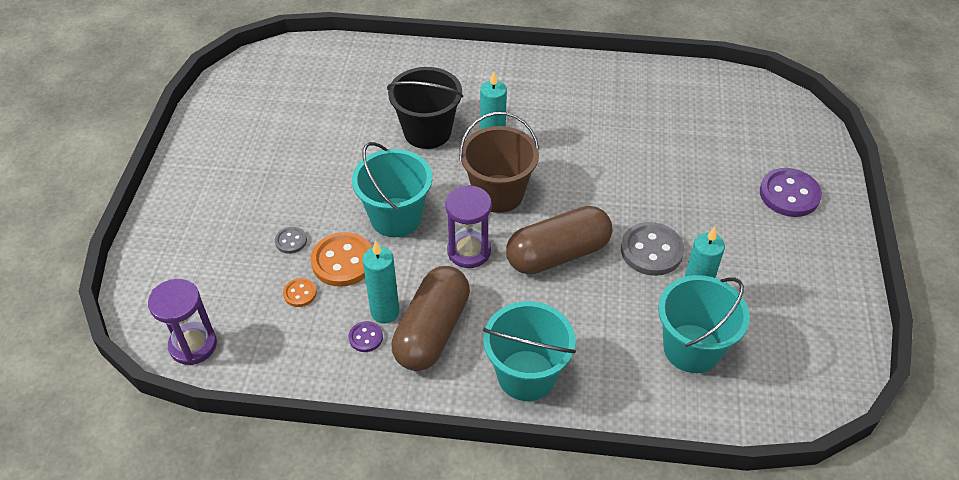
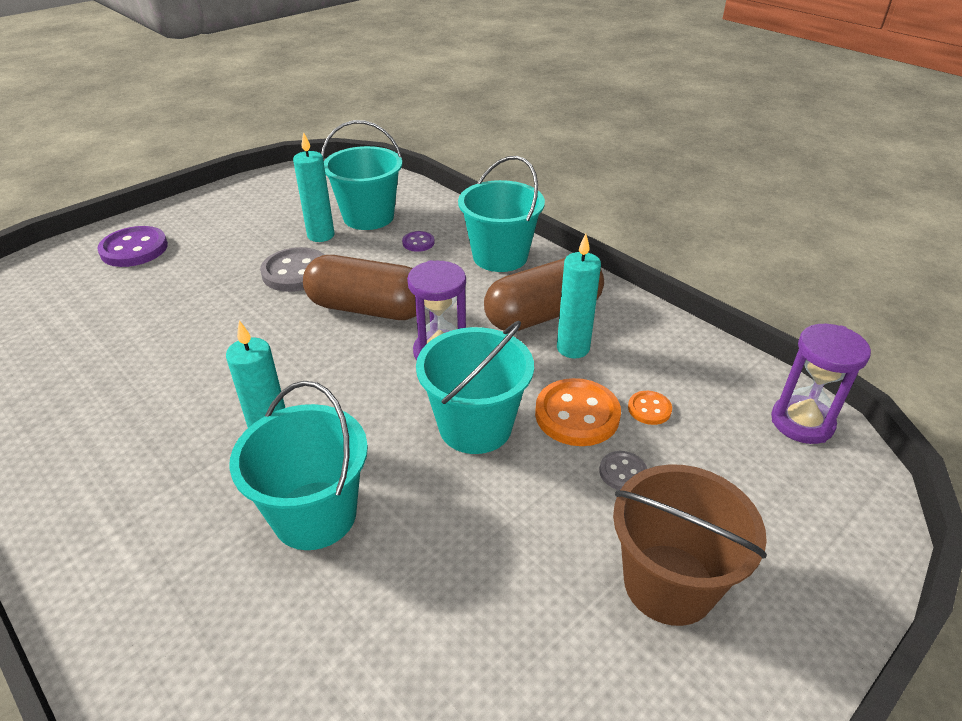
camera: 140 degrees left, 10 degrees down
purple button [349,321,383,352] -> purple button moved to [402,231,434,252]
black bucket [387,67,463,149] -> turquoise bucket [229,381,368,550]
brown bucket [459,112,539,213] -> brown bucket moved to [613,464,767,626]

